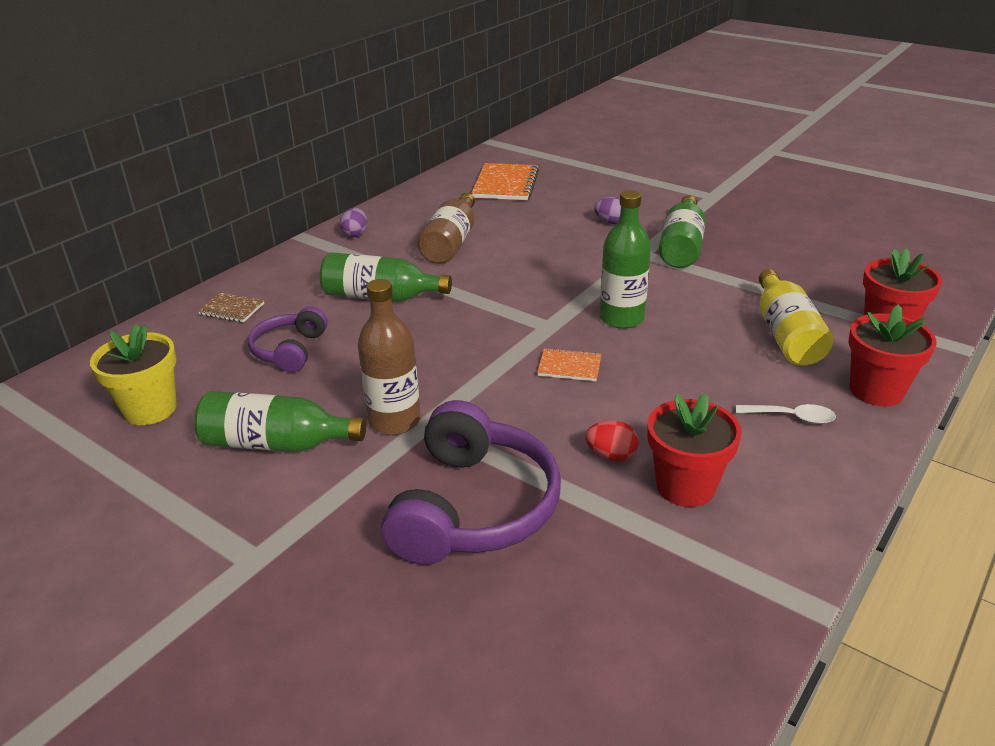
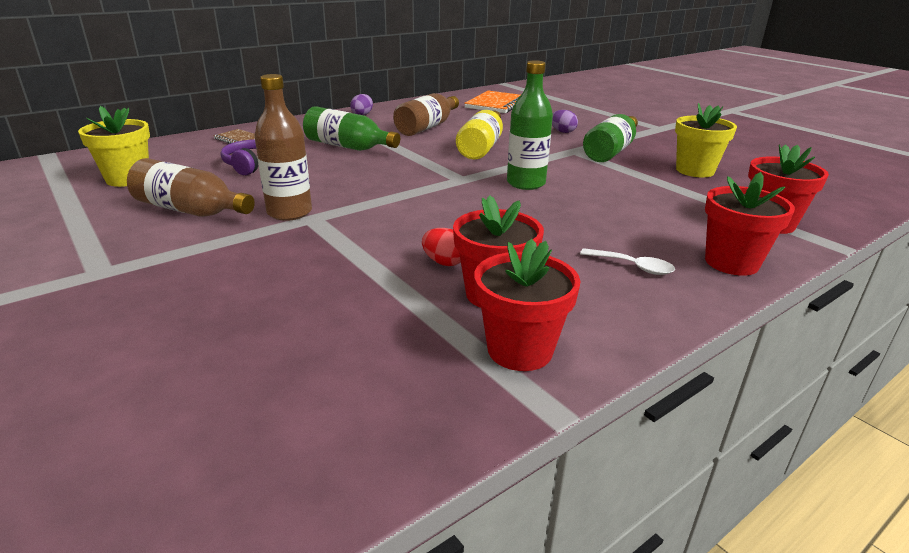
camera: 15 degrees right, 5 degrees down
green bottle [194,391,366,452] -> brown bottle [127,158,255,217]
purple headphones [381,400,561,565] -> none
orange notebook [537,348,601,381] -> none
yellow bottle [759,269,833,366] -> yellow bottle moved to [456,110,503,159]
none -> red flower pot [474,239,581,371]
none -> yellow flower pot [675,103,737,177]

